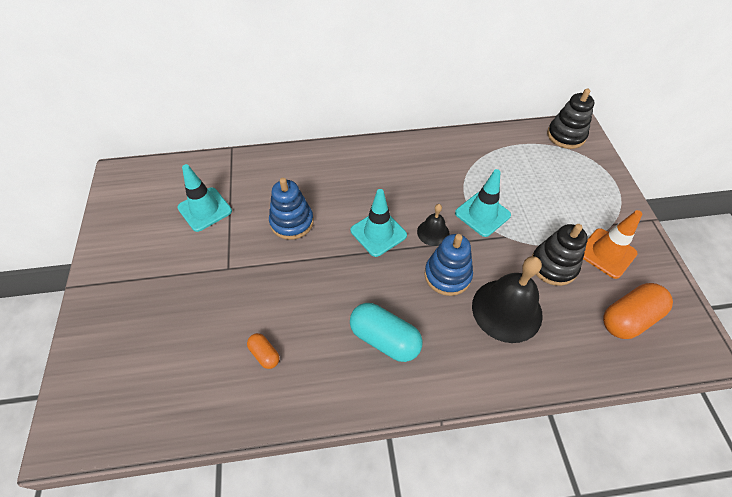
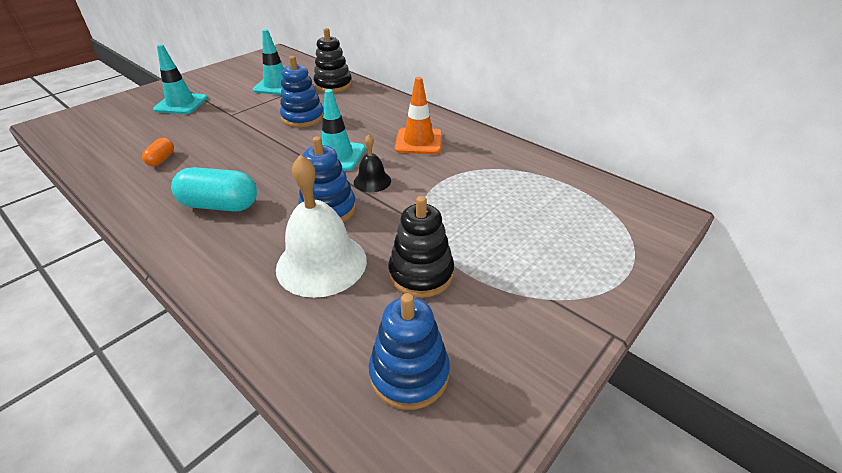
camera: 50 degrees right, 15 degrees down
turquoise capsule [350,303,423,362] -> turquoise capsule turned 75 degrees counterclockwise [171,167,257,212]
turquoise traffic cone [455,169,511,237] -> turquoise traffic cone moved to [153,44,207,114]
black bell [472,256,543,343] -> white bell [276,155,367,298]
black stacking toy [547,89,595,149] -> black stacking toy moved to [313,28,352,93]
orange traffic cone [583,210,642,279] -> orange traffic cone moved to [395,77,442,154]
orange capsule [603,283,673,339] -> blue stacking toy [369,293,450,410]

